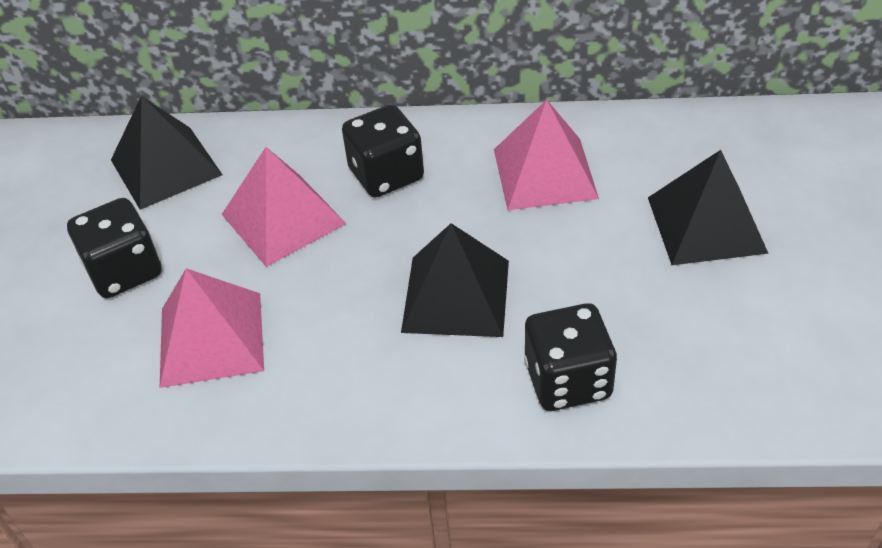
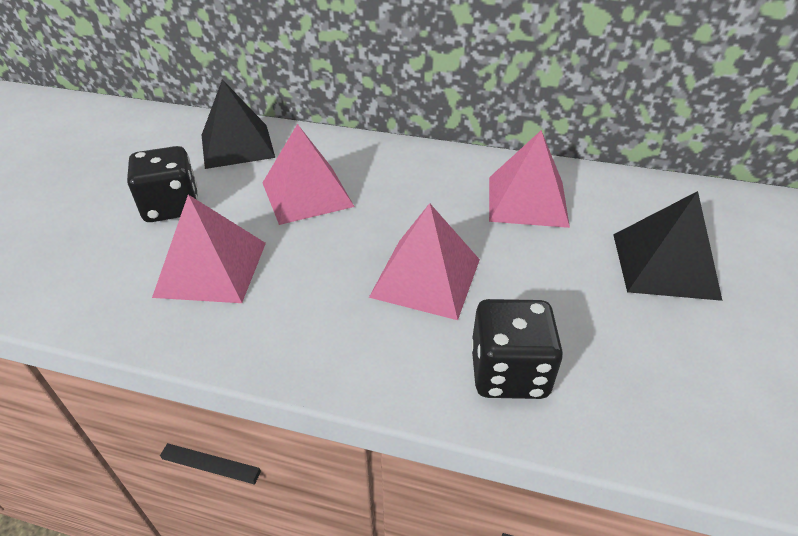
camera: 10 degrees right, 5 degrees down
black dice [342,105,424,197] -> none
black pyramid [401,223,509,337] -> pink pyramid [369,203,480,320]

